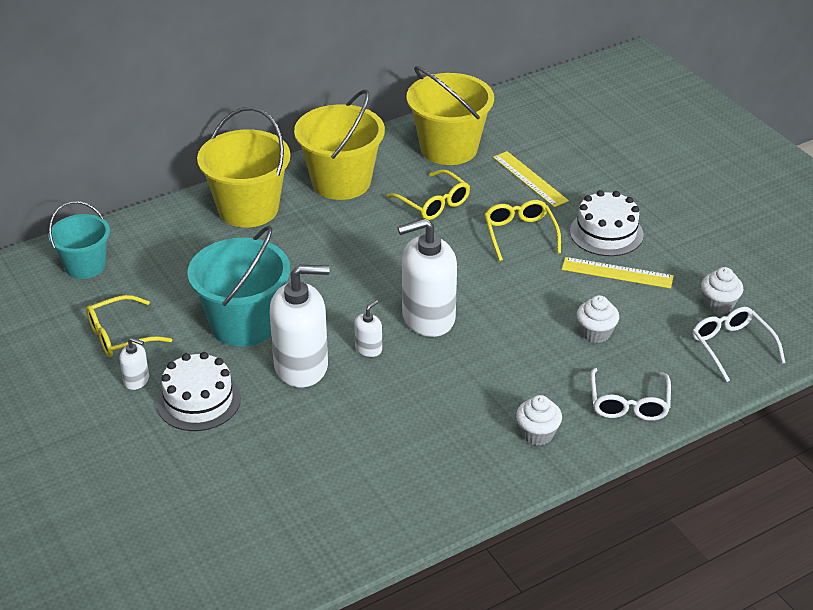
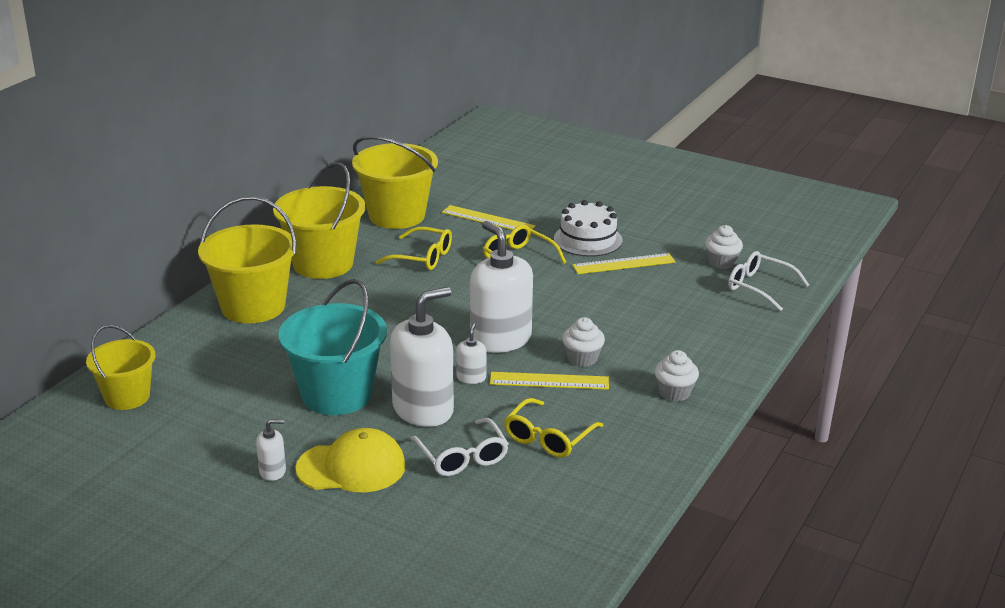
camera: 30 degrees left, 10 degrees down
turquoise bucket [48,201,110,279] -> yellow bucket [86,325,155,410]
yellow glasses [86,295,172,357] -> yellow glasses moved to [504,398,603,458]
white cake [157,352,241,431] -> yellow cap [295,428,406,492]
white soap dispenser [398,218,457,337] -> white soap dispenser turned 105 degrees clockwise [470,221,533,353]
white cupcake [577,295,619,343] -> white cupcake moved to [562,317,605,367]
white glasses [590,368,671,421] -> white glasses moved to [410,418,509,476]
none -> yellow ruler [490,372,609,390]

